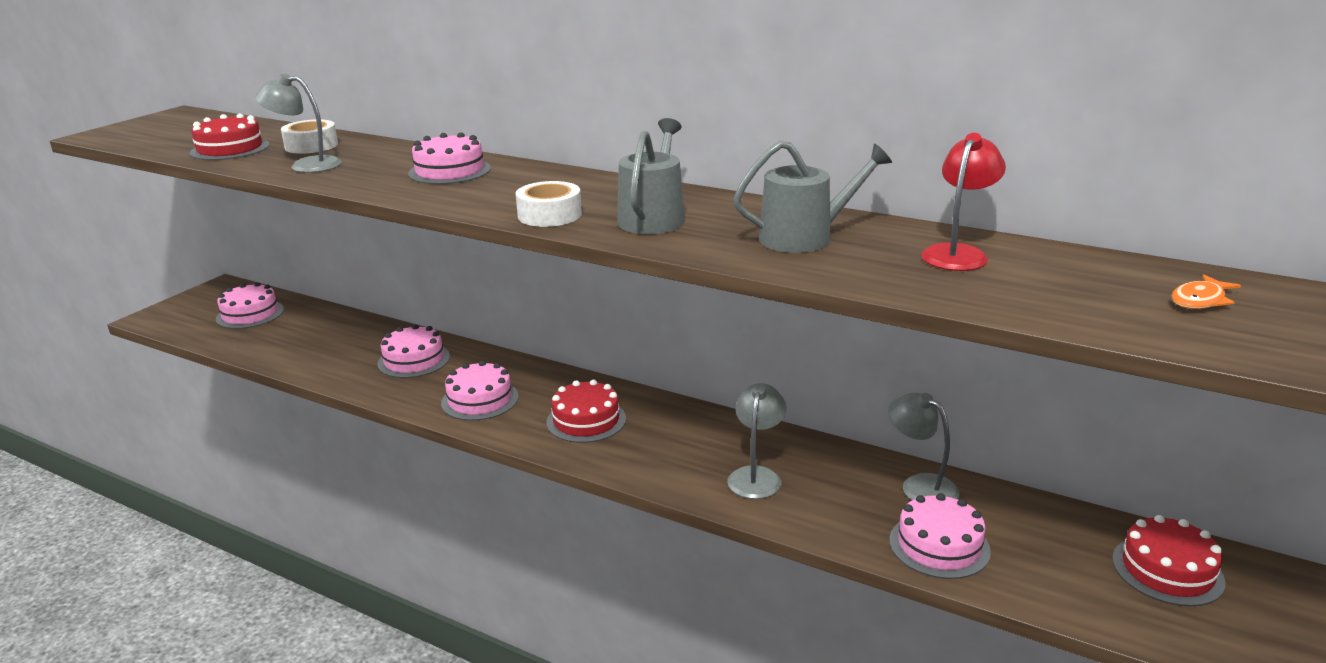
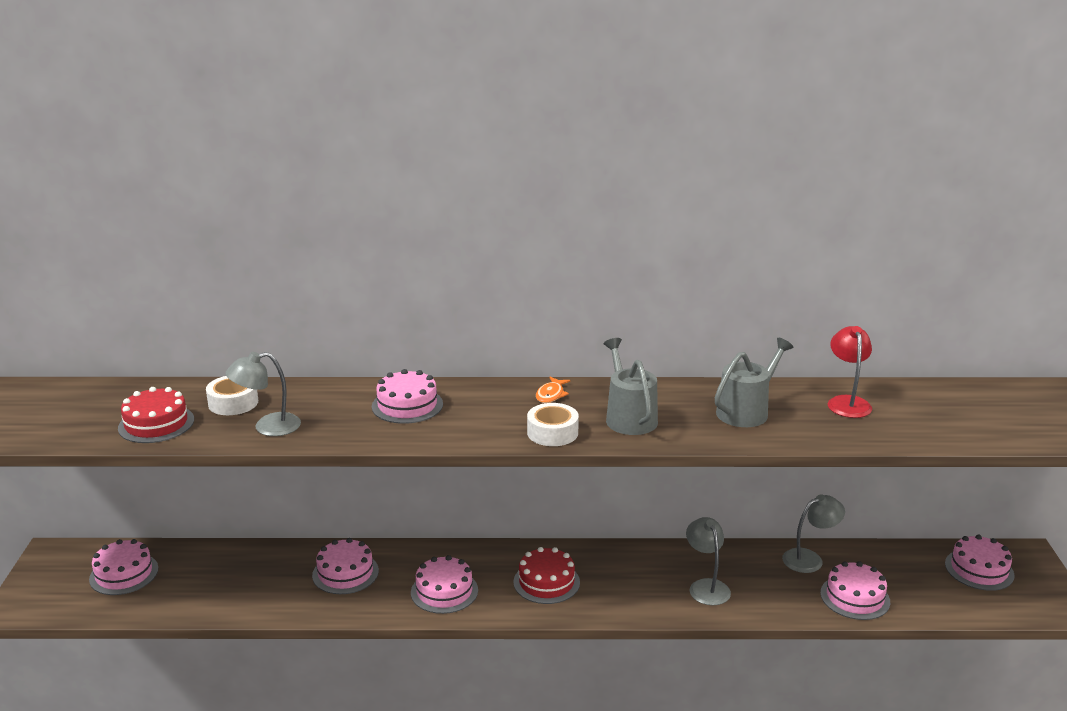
camera: 30 degrees left, 0 degrees up
grey lamp [888,393,960,500] -> grey lamp turned 135 degrees clockwise [782,494,845,573]
red cake [1112,515,1226,606] -> pink cake [945,535,1014,591]
orange fish [1171,274,1241,309] -> orange fish moved to [536,377,570,403]

